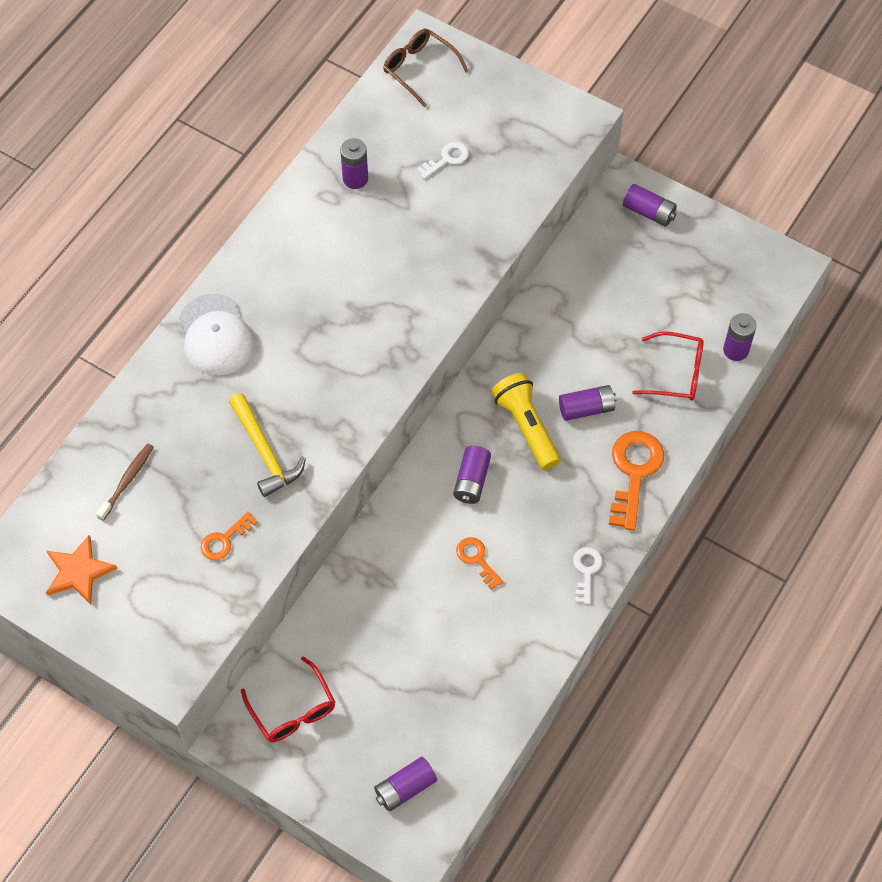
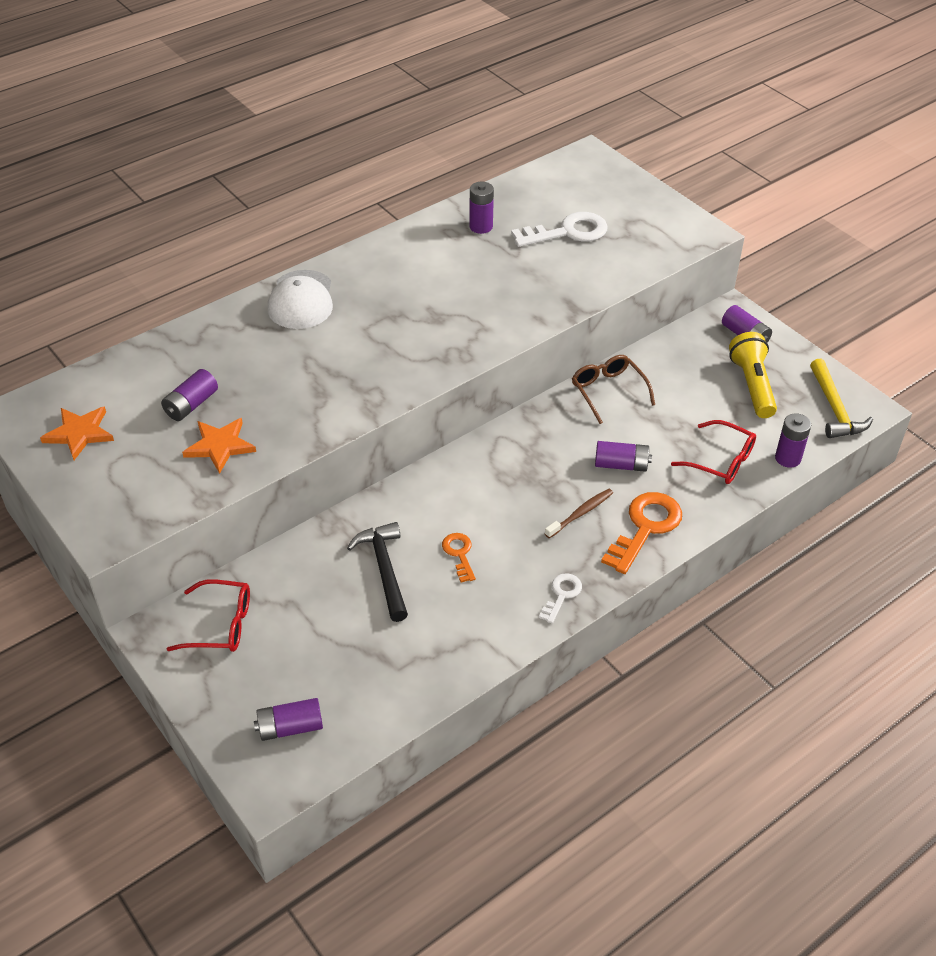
camera: 20 degrees right, 15 degrees down
brown toothbrush [96,444,153,521] -> brown toothbrush moved to [545,489,613,538]
orange key [201,512,258,560] -> orange star [182,418,256,474]
yellow hammer [229,393,306,497] -> yellow hammer moved to [810,359,873,438]
red glasses [241,657,335,742] -> red glasses turned 75 degrees counterclockwise [167,579,250,652]
brown glasses [383,29,468,107] -> brown glasses moved to [572,355,655,424]
white key [417,142,469,179] -> white key [511,212,608,247], size x1.84
purple battery [453,446,491,504] -> purple battery moved to [161,369,218,421]
yellow flashlight [492,373,560,470] -> yellow flashlight moved to [729,332,777,418]
none -> black hammer [347,522,408,622]

